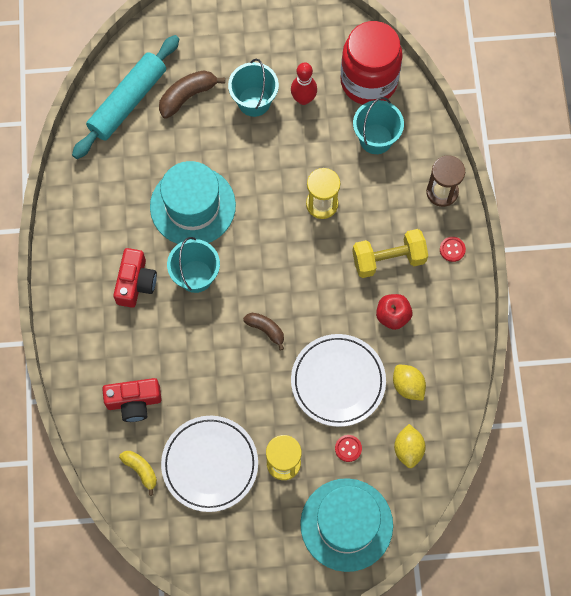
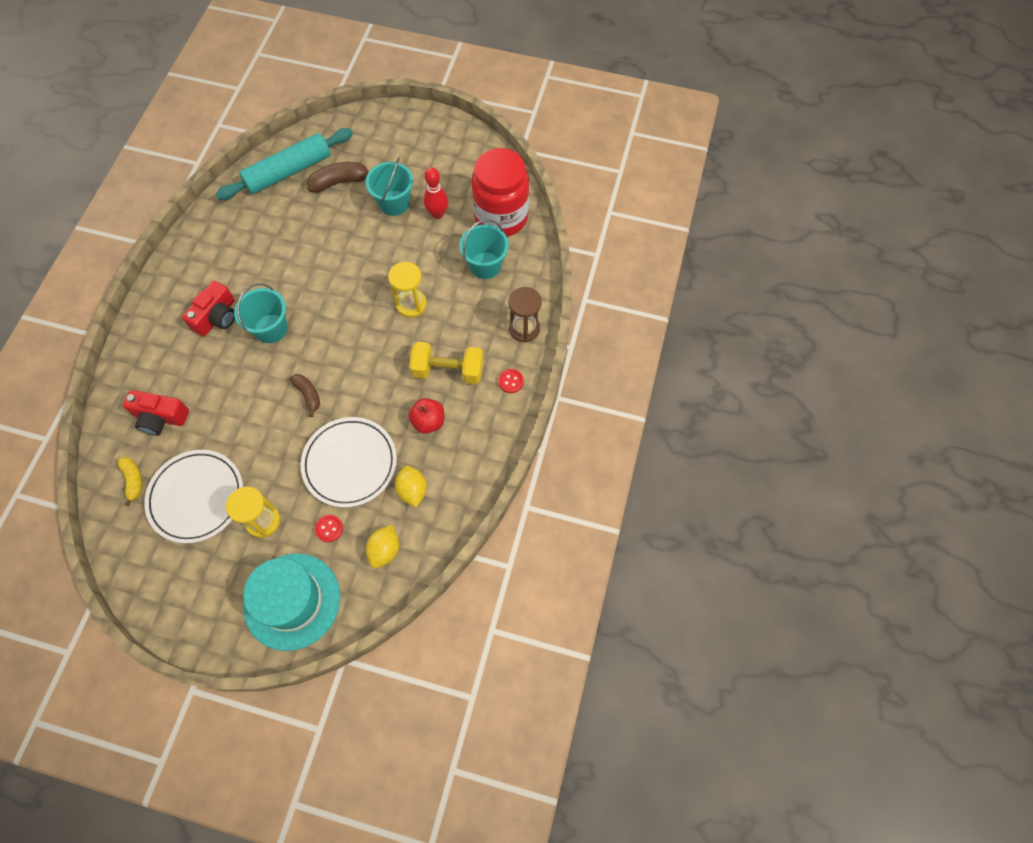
camera: 20 degrees right, 5 degrees down
turquoise hat [150,161,236,244] -> none

